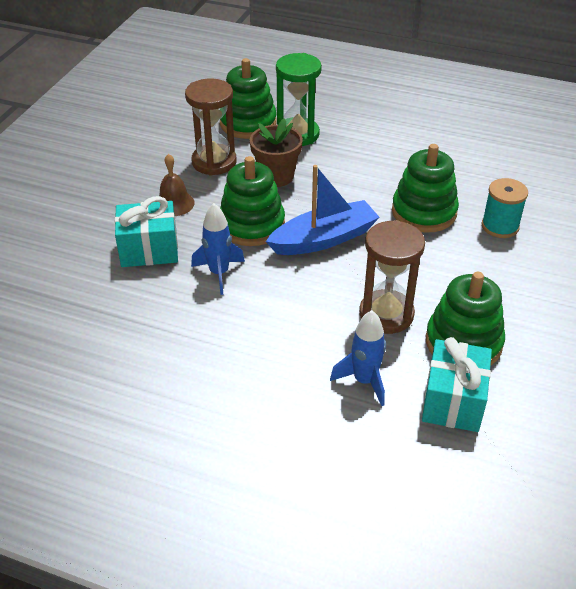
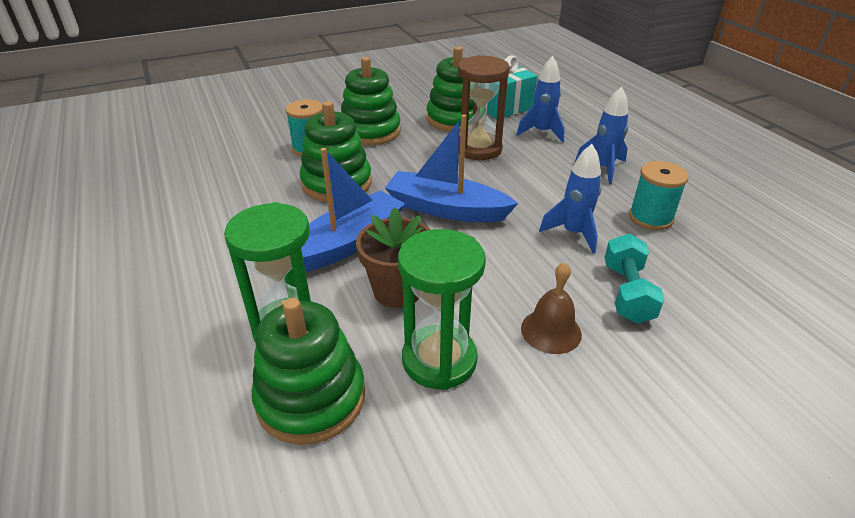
camera: 135 degrees left, 5 degrees down
turquoise gift [115,196,178,267] -> turquoise dumbbell [604,234,665,324]
brown hourglass [185,79,236,176] -> green hourglass [398,229,486,390]
green stacking toy [220,156,285,246] -> green stacking toy moved to [341,57,401,146]
none -> blue boat [302,148,405,272]
none -> blue rocket [575,86,628,184]
none -> turquoise spool [629,161,689,230]

